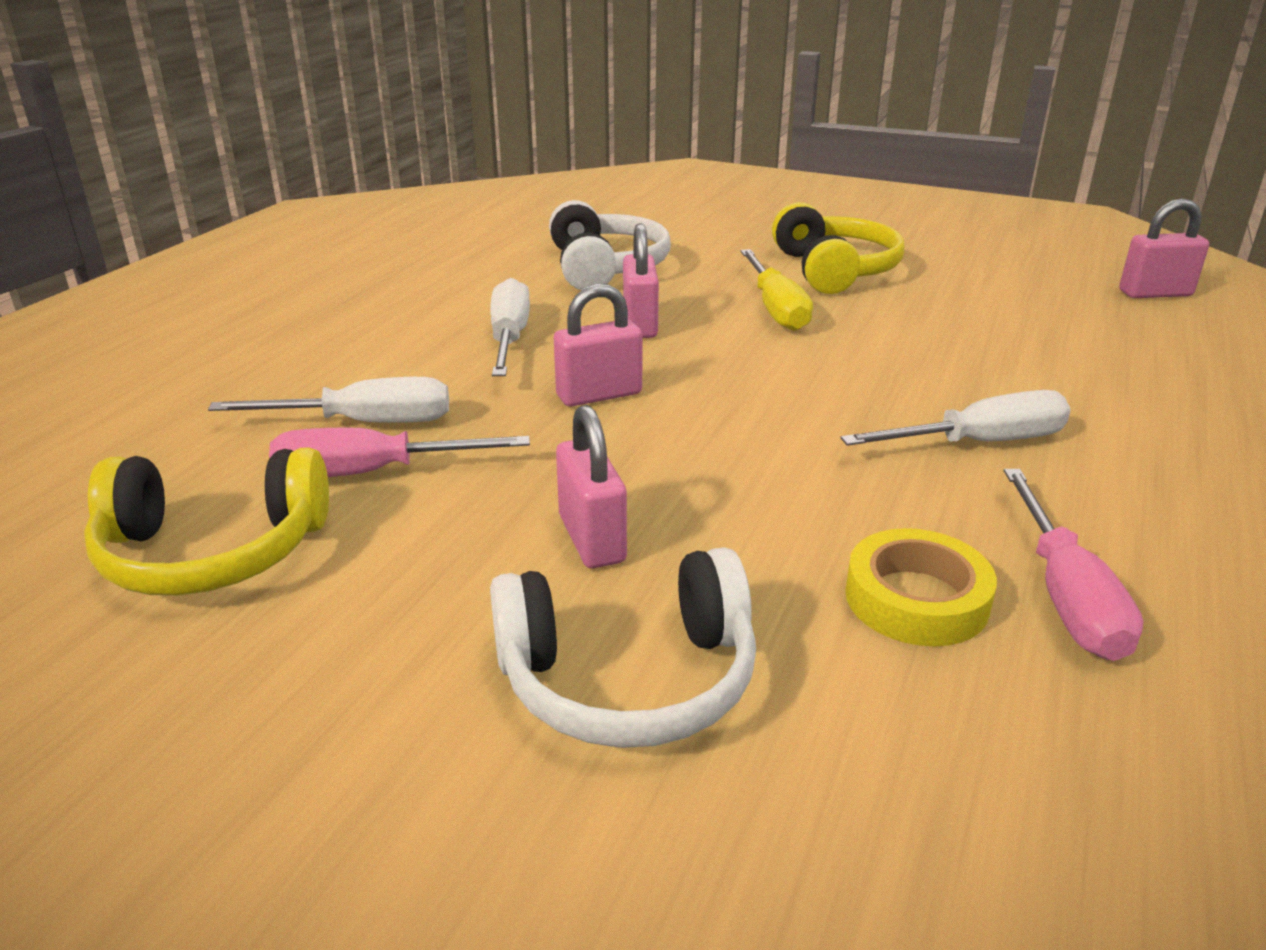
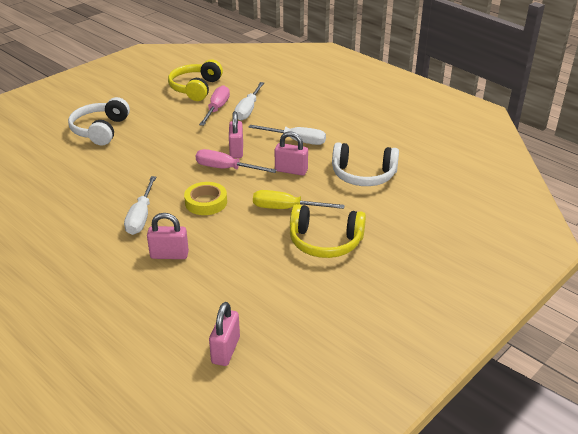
camera: 110 degrees right, 5 degrees up
pink padlock [556,405,627,568] -> pink padlock moved to [147,213,189,259]
yellow tape [845,528,997,646] -> yellow tape moved to [184,182,227,215]
pink screwdriver [1004,469,1144,661] -> pink screwdriver moved to [196,149,277,173]

